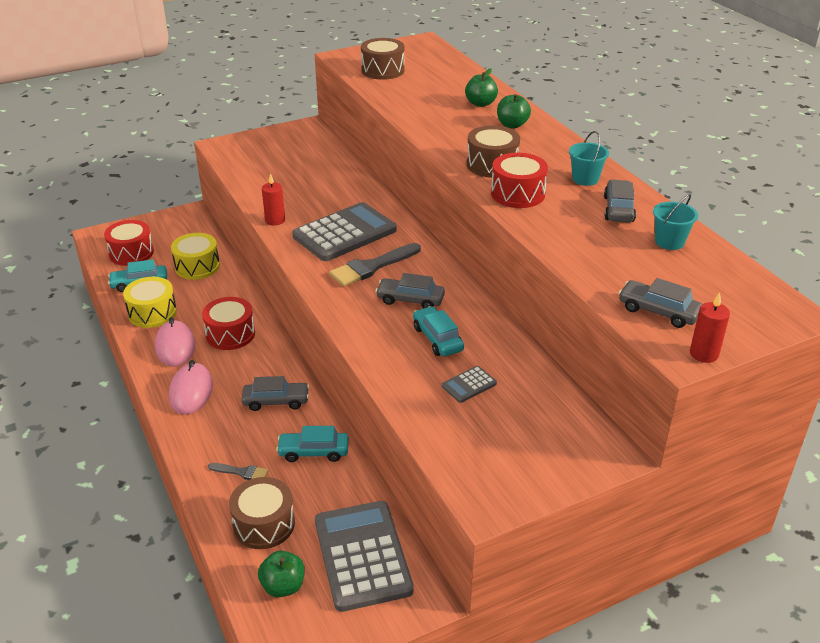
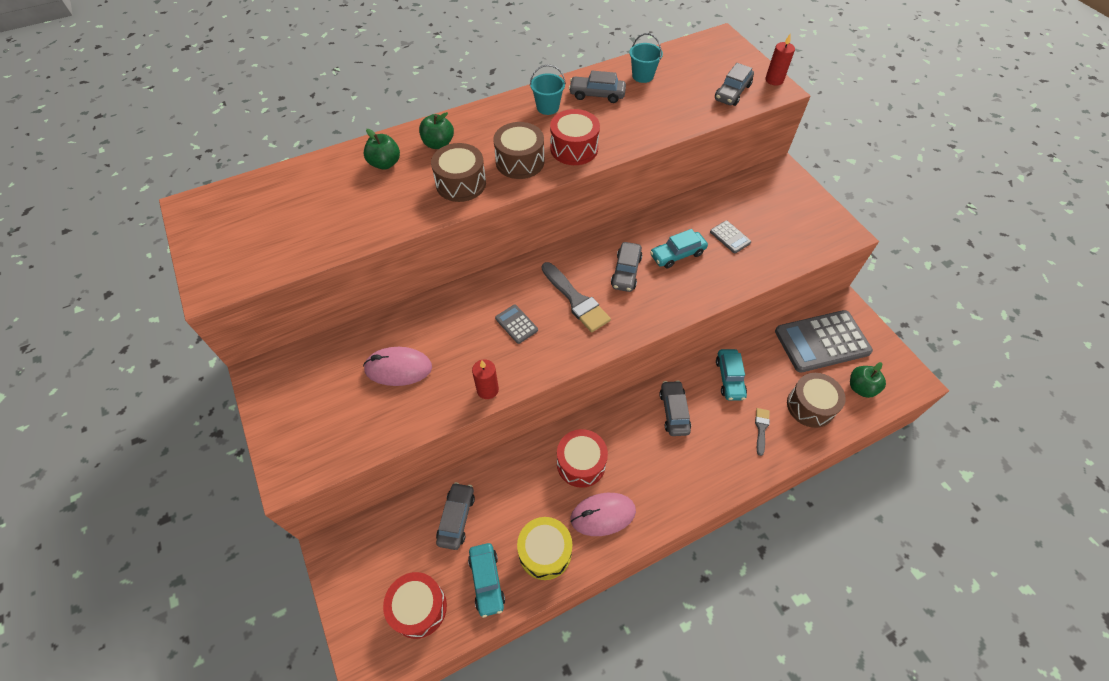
camera: 90 degrees left, 20 degrees up
pink mouse [169,360,213,415] -> pink mouse moved to [363,347,432,386]
yellow drum [171,233,220,280] -> grey car [436,482,475,550]
grey calculator [292,202,397,261] -> grey calculator [495,305,538,344], size x0.43
brown drum [361,38,405,80] -> brown drum moved to [431,143,486,202]

